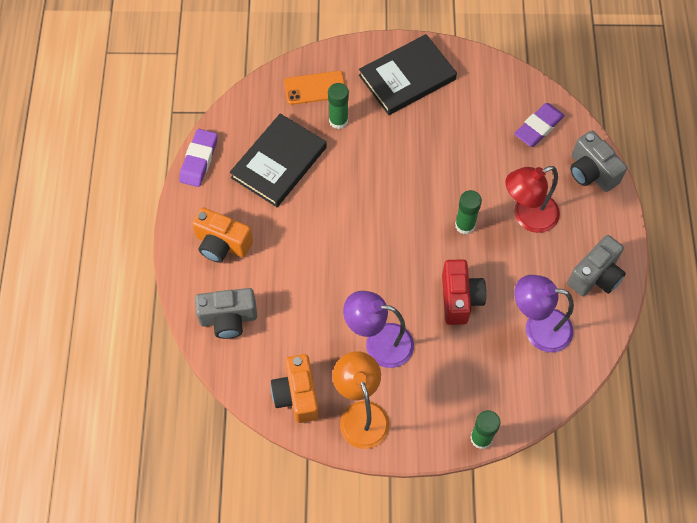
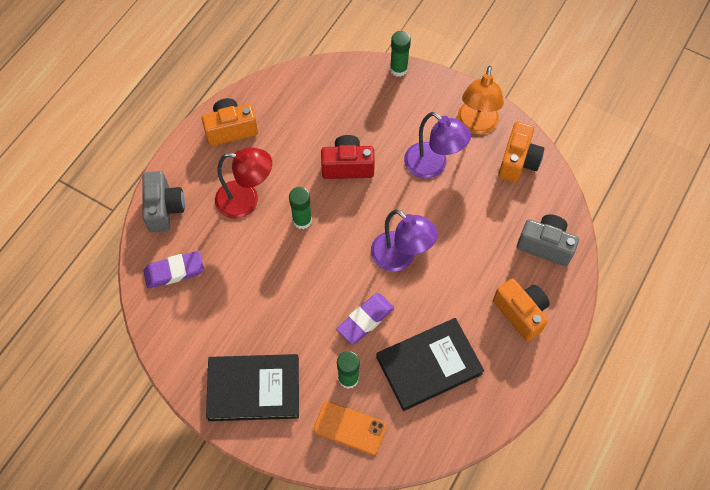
camera: 150 degrees left, 0 degrees up
purple eraser [179,129,217,187] -> purple eraser moved to [336,293,394,344]
red camera [442,259,486,325] -> red camera turned 60 degrees clockwise [321,135,375,179]
purple lamp [514,275,574,352] -> purple lamp moved to [371,209,438,272]
grey camera [567,235,626,296] -> orange camera [202,98,258,146]

